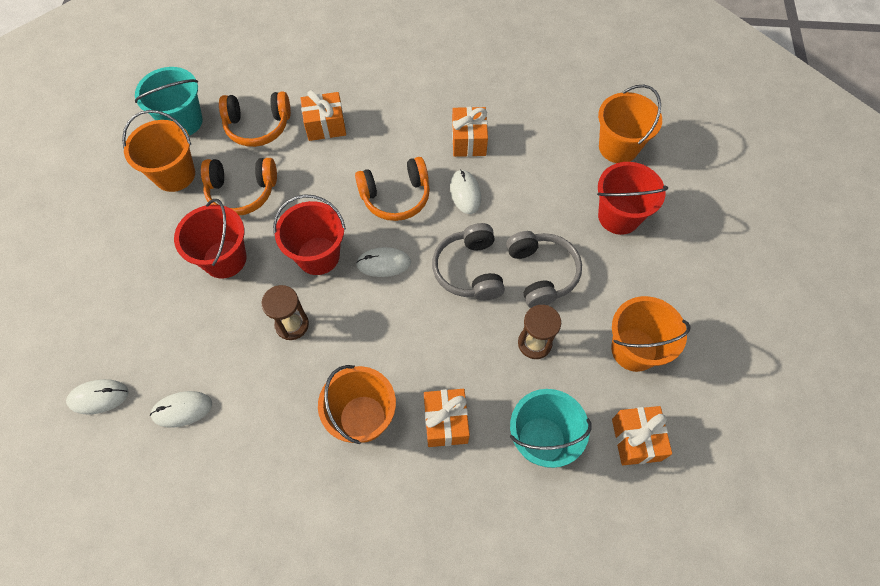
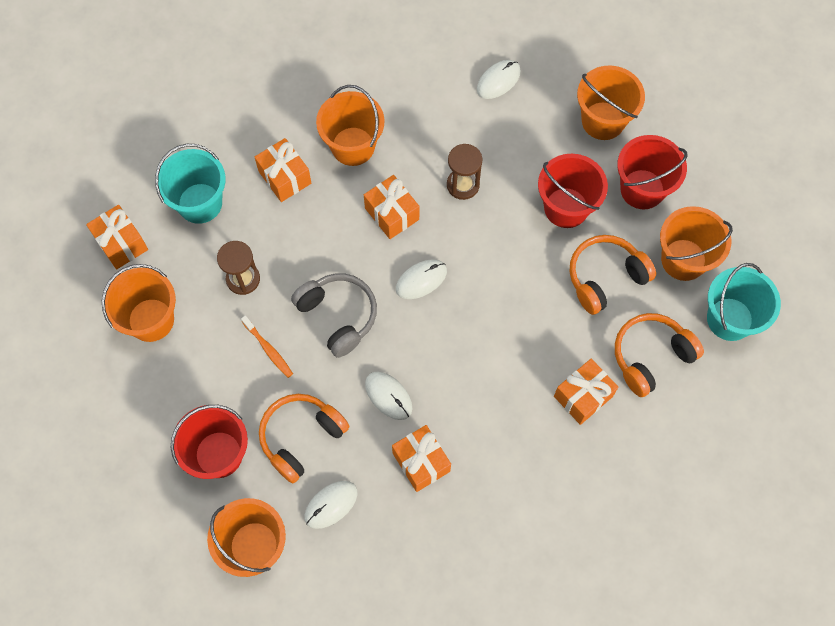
camera: 150 degrees right, 5 degrees up
white mouse [66,379,129,415] -> white mouse moved to [304,481,358,529]
red bucket [273,194,346,275] -> red bucket moved to [617,135,687,209]
orange headphones [355,157,430,221] -> orange headphones moved to [259,394,349,483]
grey headphones [506,231,582,308] -> orange toothbrush [241,315,293,378]
none -> orange gift [364,175,419,239]
none -> orange bucket [577,65,645,140]

